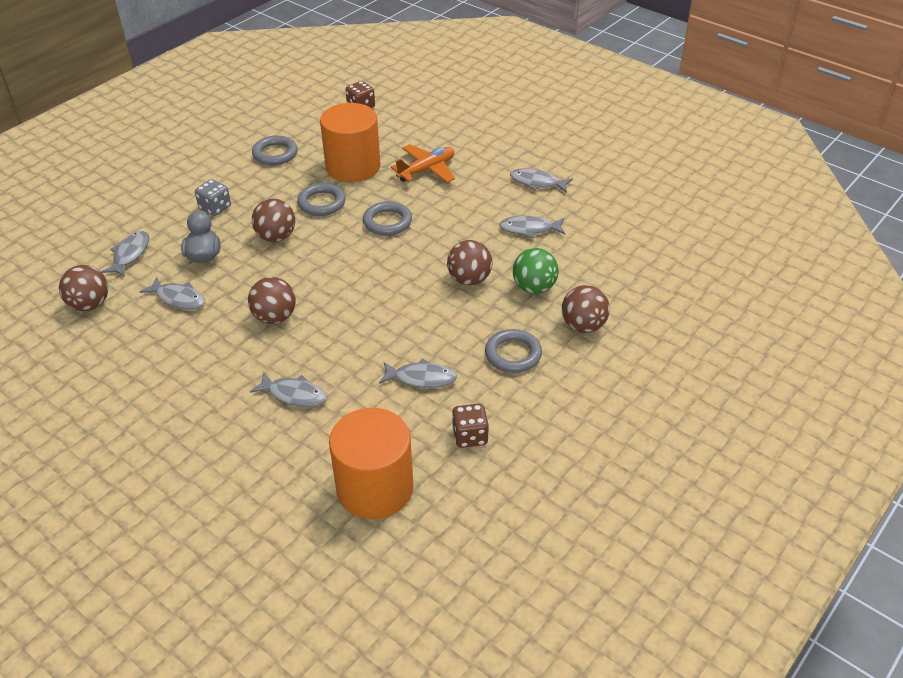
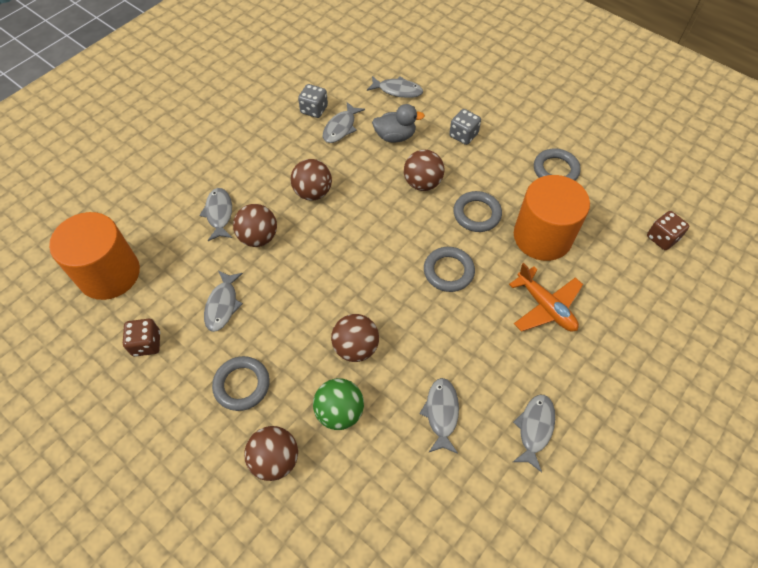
camera: 90 degrees right, 15 degrees up
brown ball [59,265,108,311] -> brown ball moved to [233,204,277,247]
grey fish [250,372,327,407] -> grey fish turned 150 degrees clockwise [199,188,232,241]
none -> grey dice [298,84,328,118]

